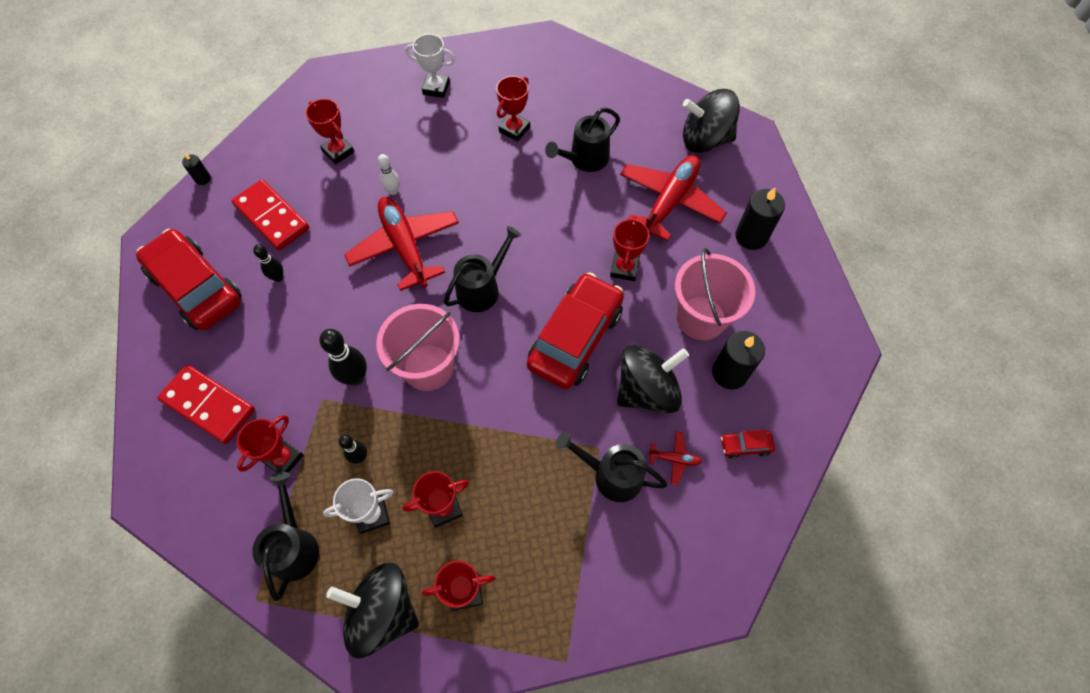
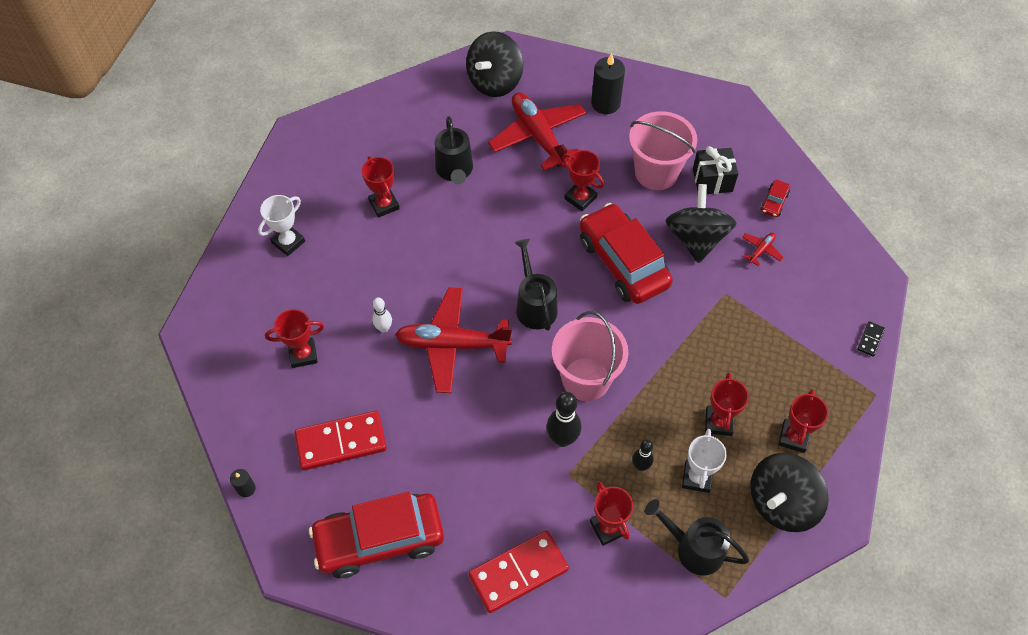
camera: 60 degrees left, 5 degrees down
black bowling pin [253,244,283,282] -> none
black watering can [556,431,668,502] -> none
black candle [712,331,765,389] -> black gift [693,146,739,194]
none -> black domino [857,321,885,357]

